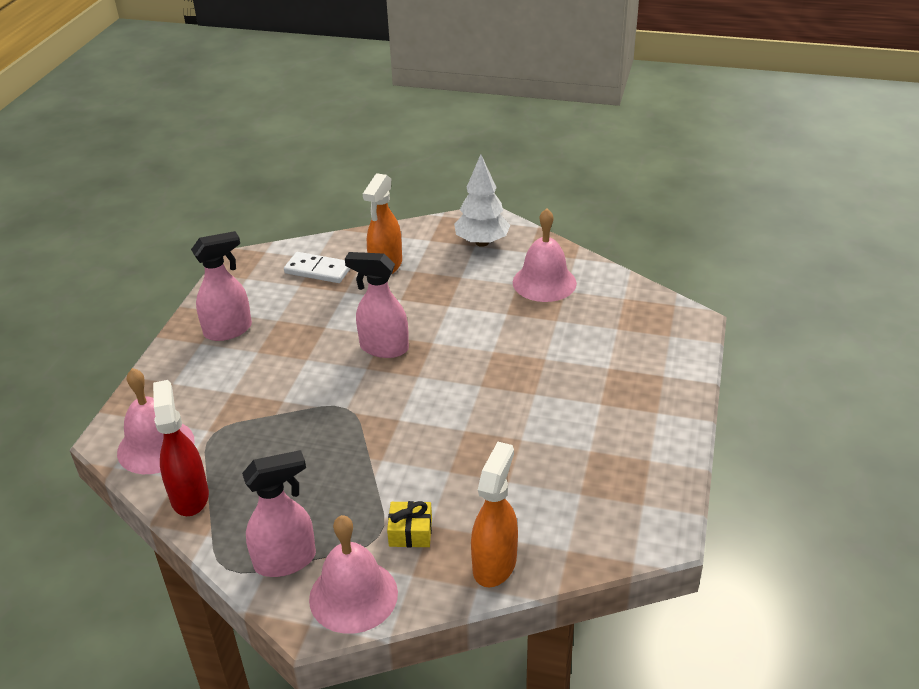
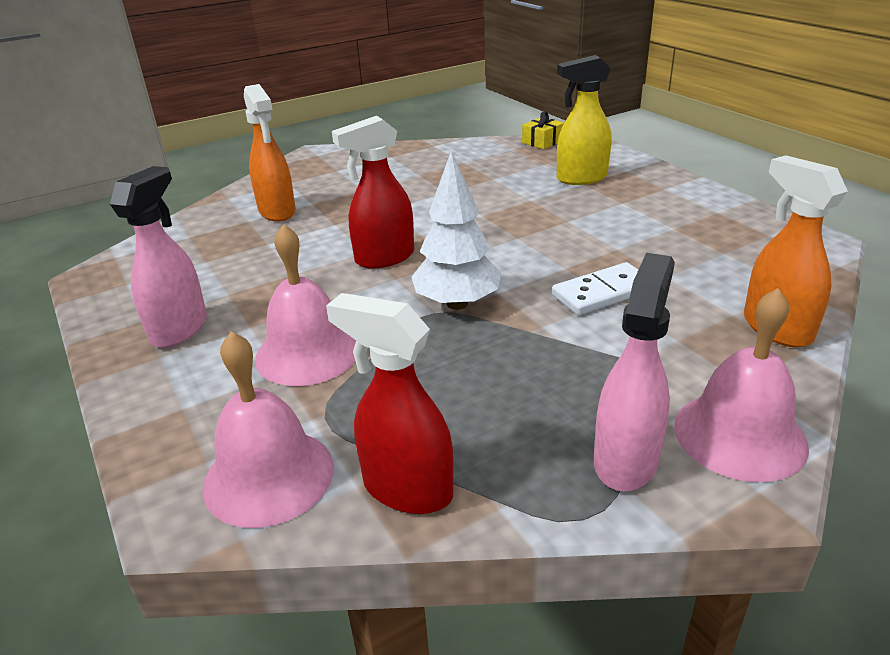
camera: 45 degrees left, 5 degrees down
white domino [284,252,350,283] -> white domino moved to [552,262,638,315]
pink spray bottle [345,252,409,358] -> red spray bottle [332,116,414,269]
yellow gift [387,501,432,547] -> yellow gift moved to [522,111,564,149]
white tree [454,154,510,247] -> white tree moved to [412,151,501,310]
pink bell [513,208,577,302] -> pink bell moved to [255,224,356,386]
none -> yellow spray bottle [557,55,612,185]

